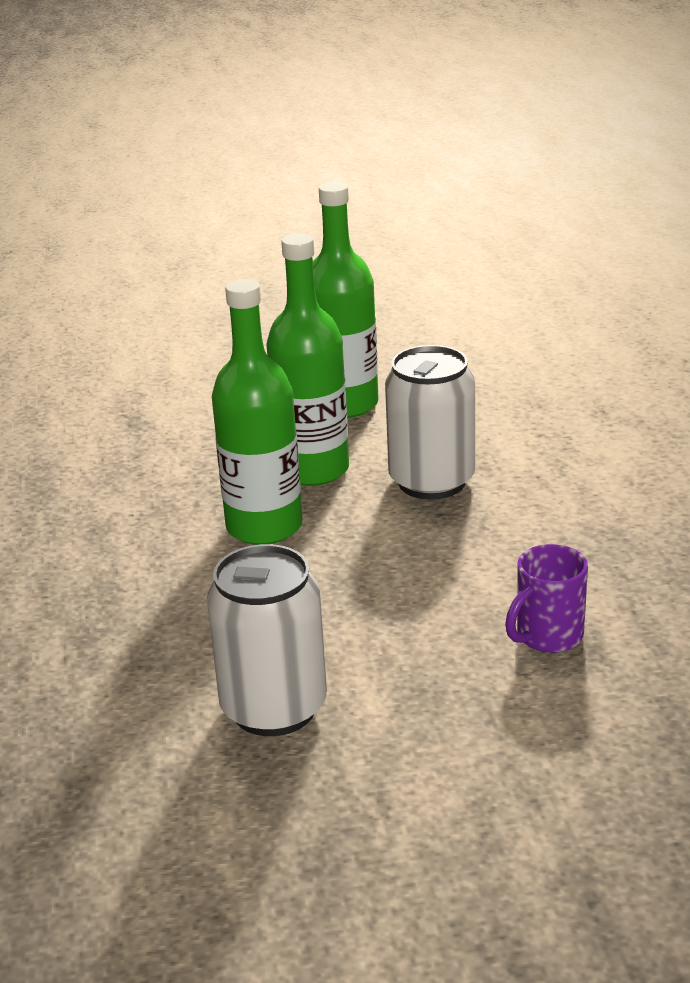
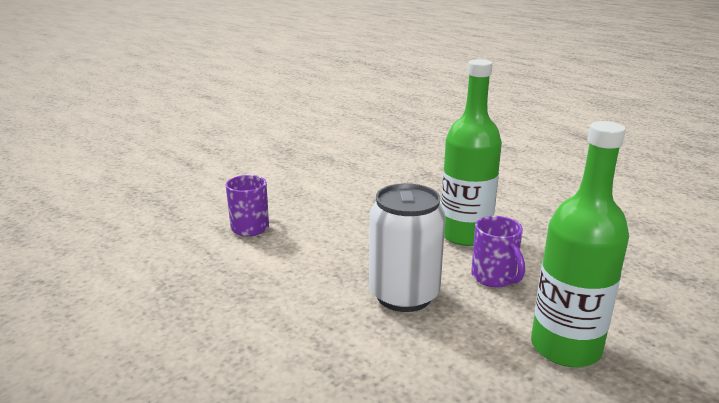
camera: 145 degrees right, 5 degrees down
white can [207,544,327,736] -> none
green bottle [266,233,349,486] -> purple mug [471,216,525,288]

